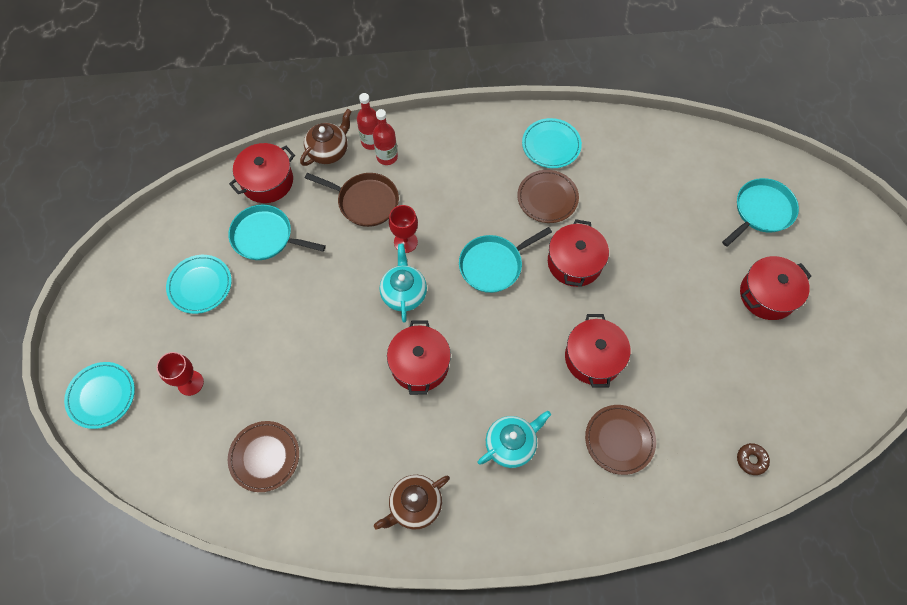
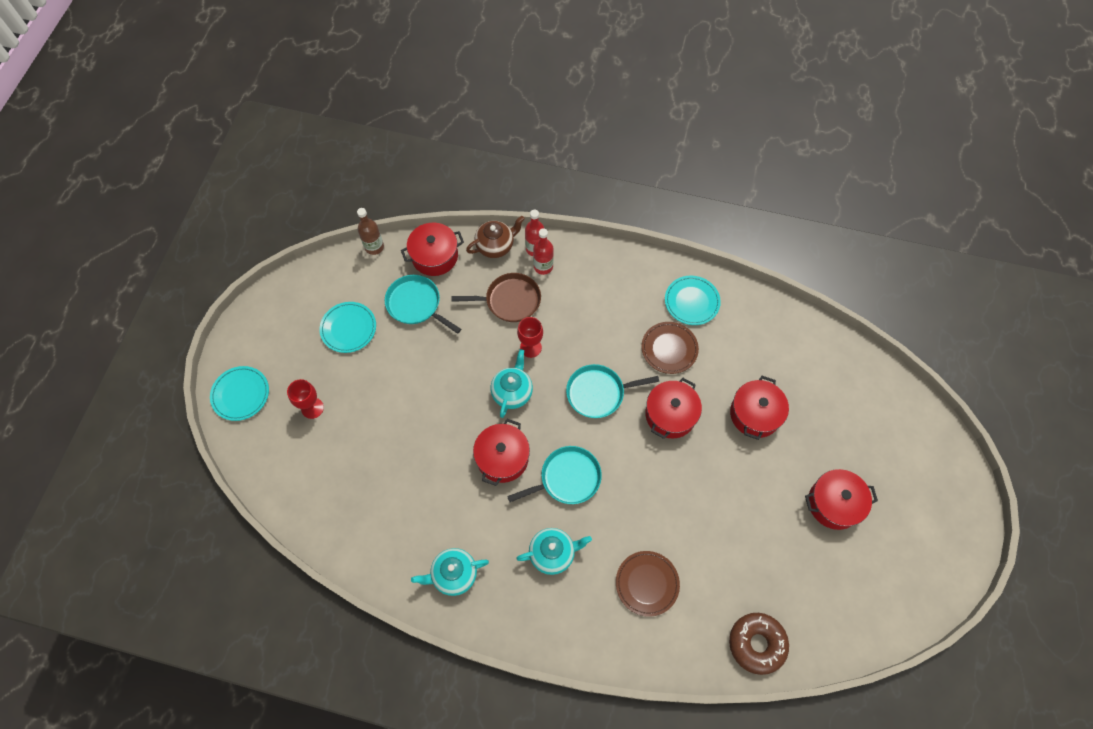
camera: 20 degrees right, 0 degrees up
brown plate [228,421,299,492] -> none
brown pan [305,173,399,227] -> brown pan turned 45 degrees counterclockwise [452,273,541,322]
brown teapot [374,475,450,530] -> turquoise teapot [411,548,489,596]
red pot [565,314,630,388] -> red pot moved to [730,376,789,440]
turquoise pan [722,178,799,247] -> turquoise pan moved to [507,446,602,504]
brown donut [737,443,770,475] -> brown donut [729,613,789,675], size x2.00
none -> brown bottle [357,208,384,255]

